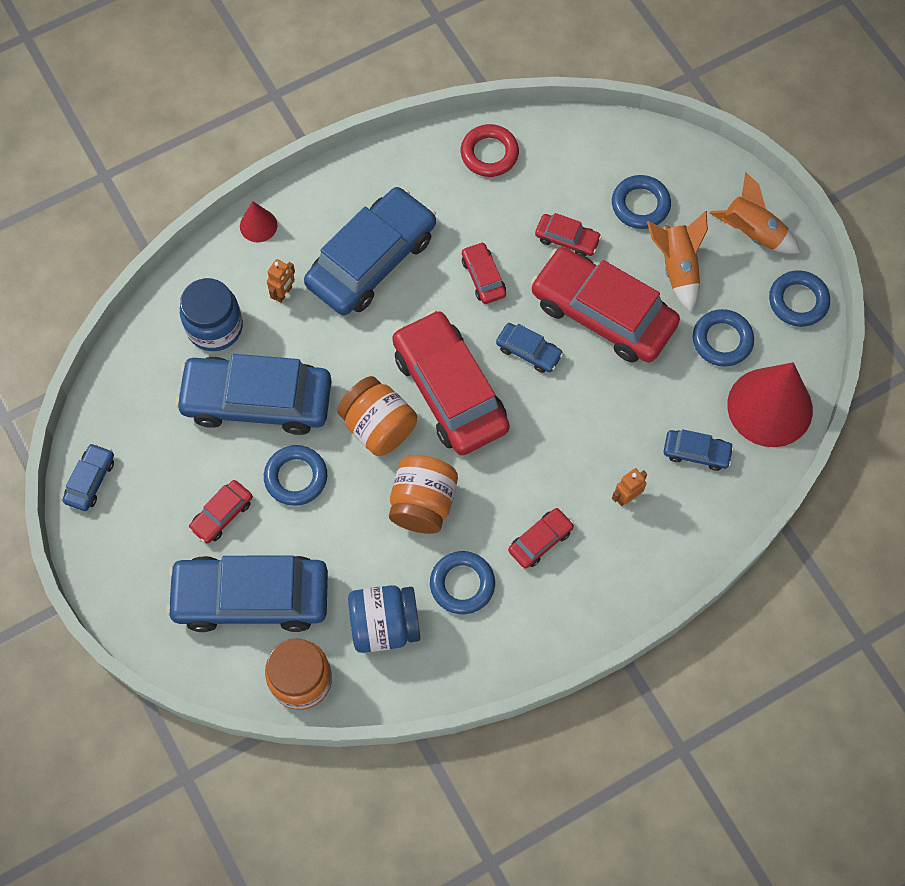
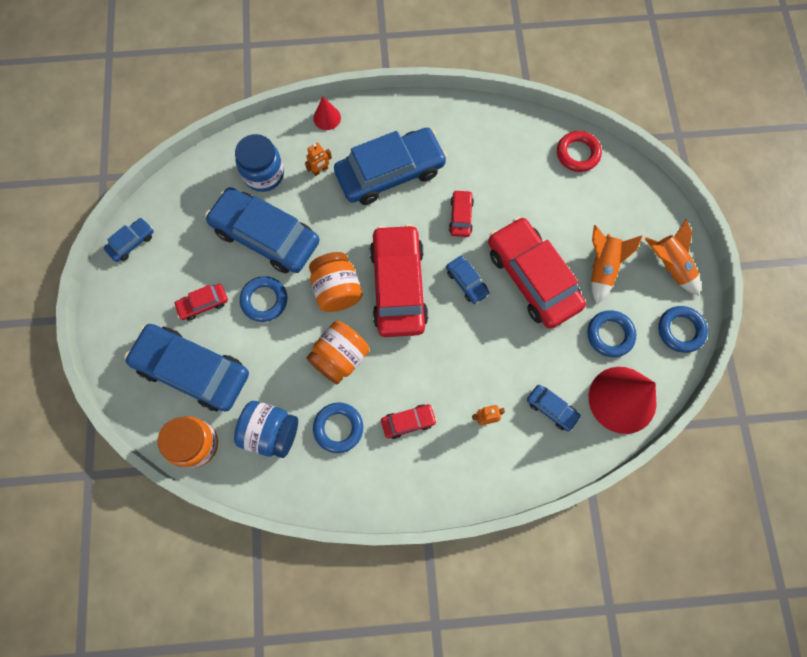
camera: 25 degrees right, 5 degrees up
red ring [461,124,519,177] -> red ring moved to [557,131,602,172]
red car [535,213,601,256] -> none
blue ring [612,175,671,229] -> none

